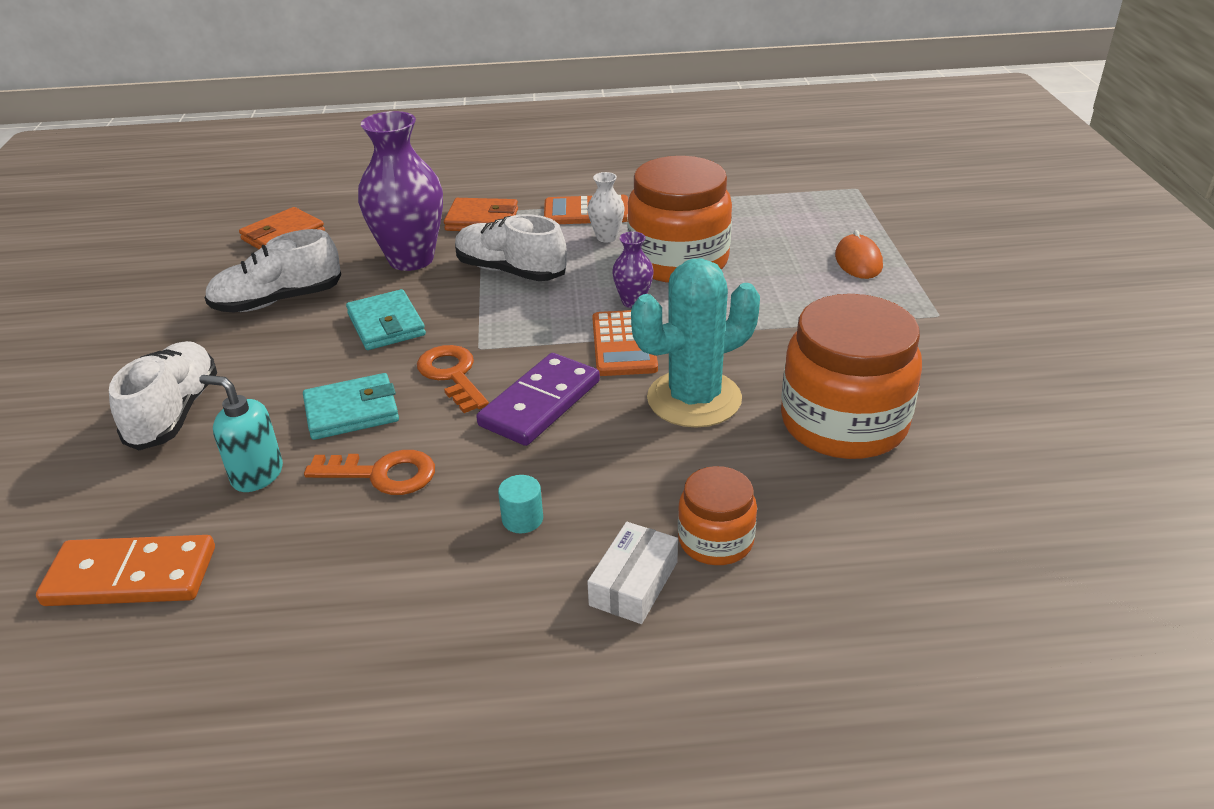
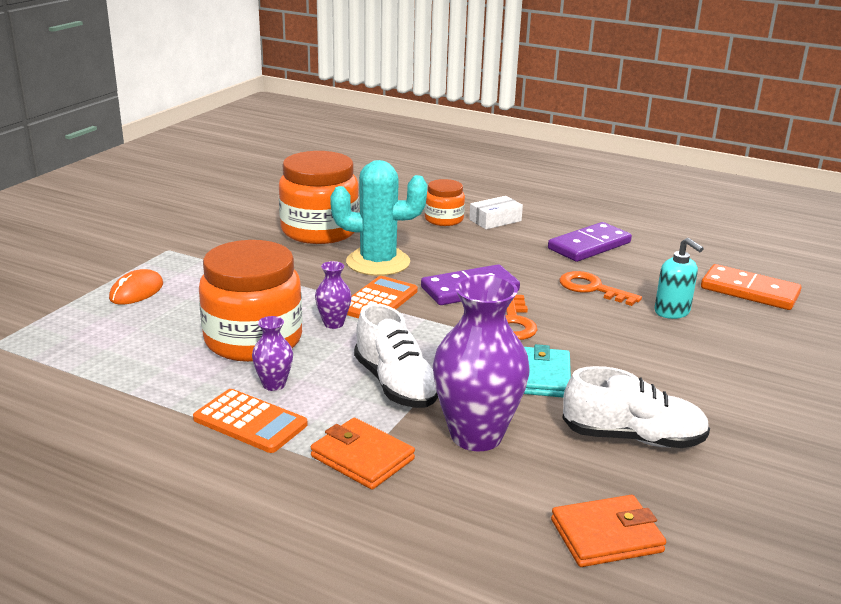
camera: 150 degrees left, 10 degrees down
white shoe [109,341,217,450] -> none
turquoise wallet [303,373,399,440] -> none
turquoise cylinder [498,475,543,533] -> none
white vase [587,172,625,243] -> purple vase [252,316,293,391]
none -> purple domino [548,222,632,262]

